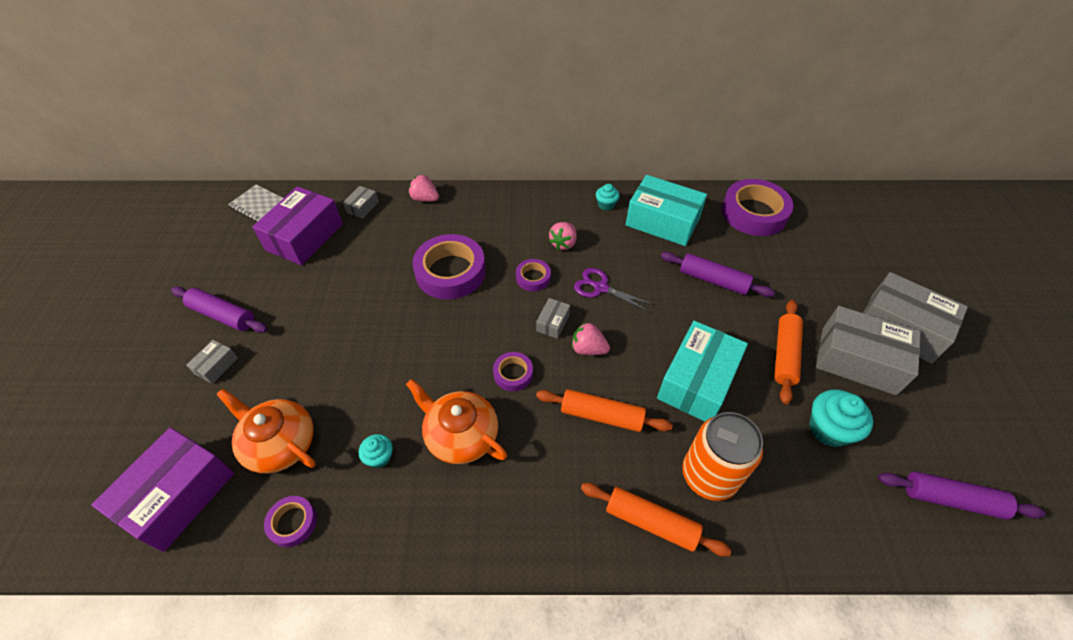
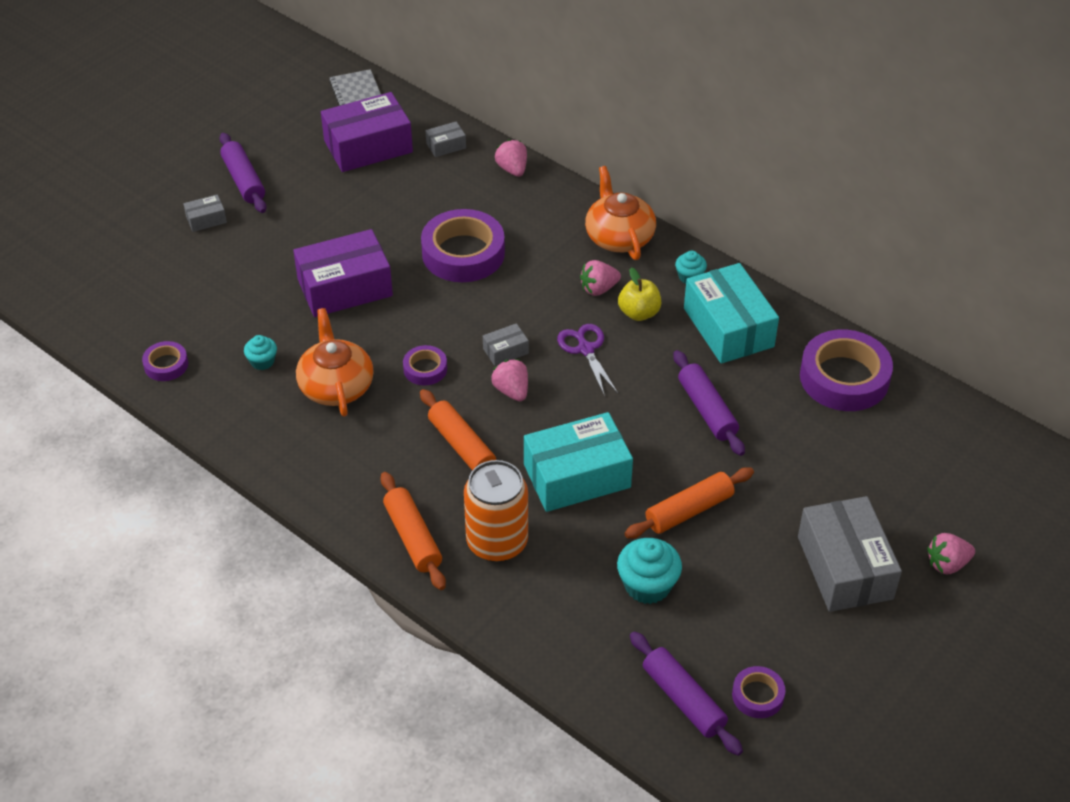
camera: 40 degrees right, 5 degrees down
purple box [91,427,234,552] -> purple box moved to [293,229,393,317]
orange teapot [216,389,316,473] -> orange teapot moved to [585,166,656,260]
purple tape [516,259,551,291] -> purple tape moved to [732,666,785,718]
grey box [816,306,921,395] -> none
none -> yellow apple [618,268,661,321]
none -> pink strawberry [927,533,975,574]

